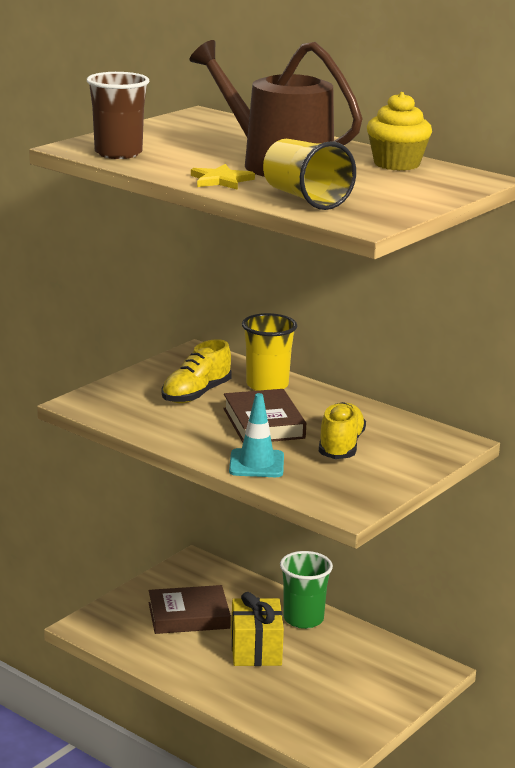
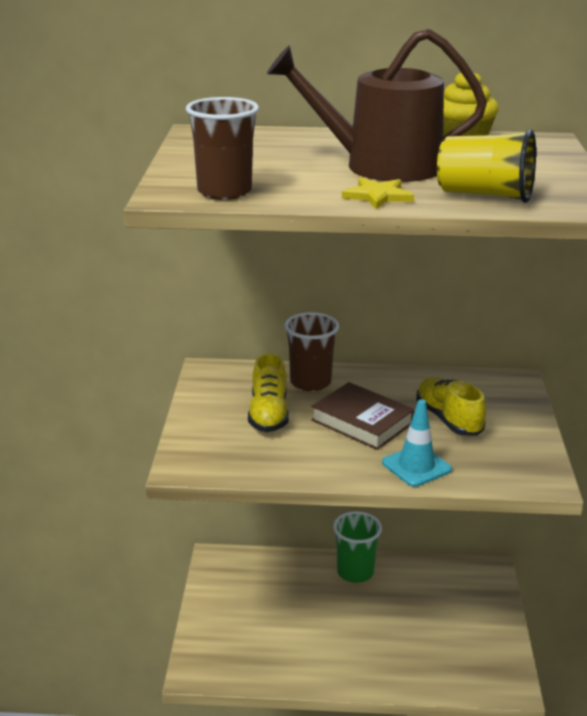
camera: 35 degrees left, 5 degrees up
brown book [149,585,231,634] -> none
yellow gift [231,592,284,666] -> none
yellow cup [242,313,297,391] -> brown cup [284,312,339,391]

